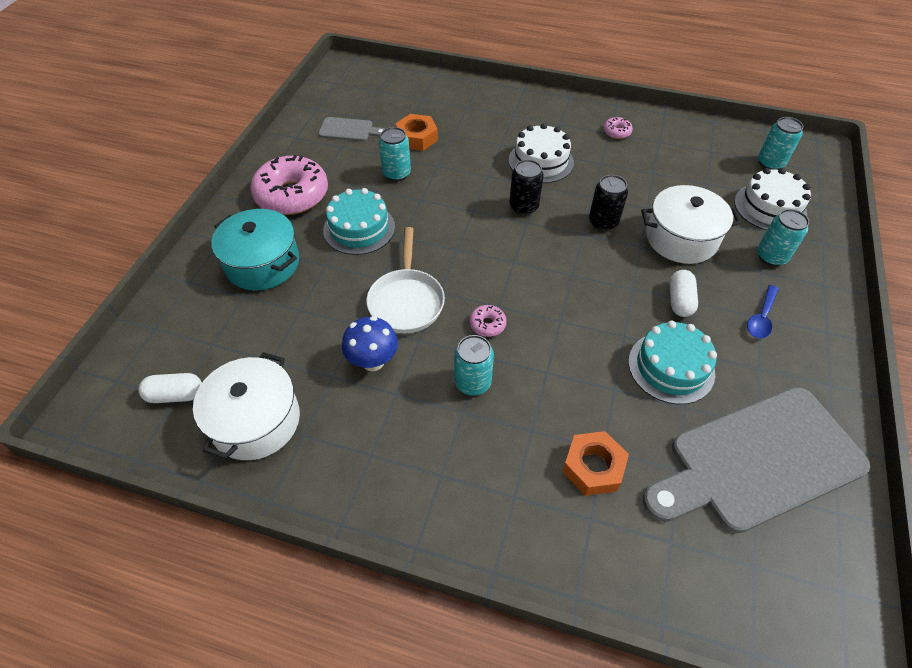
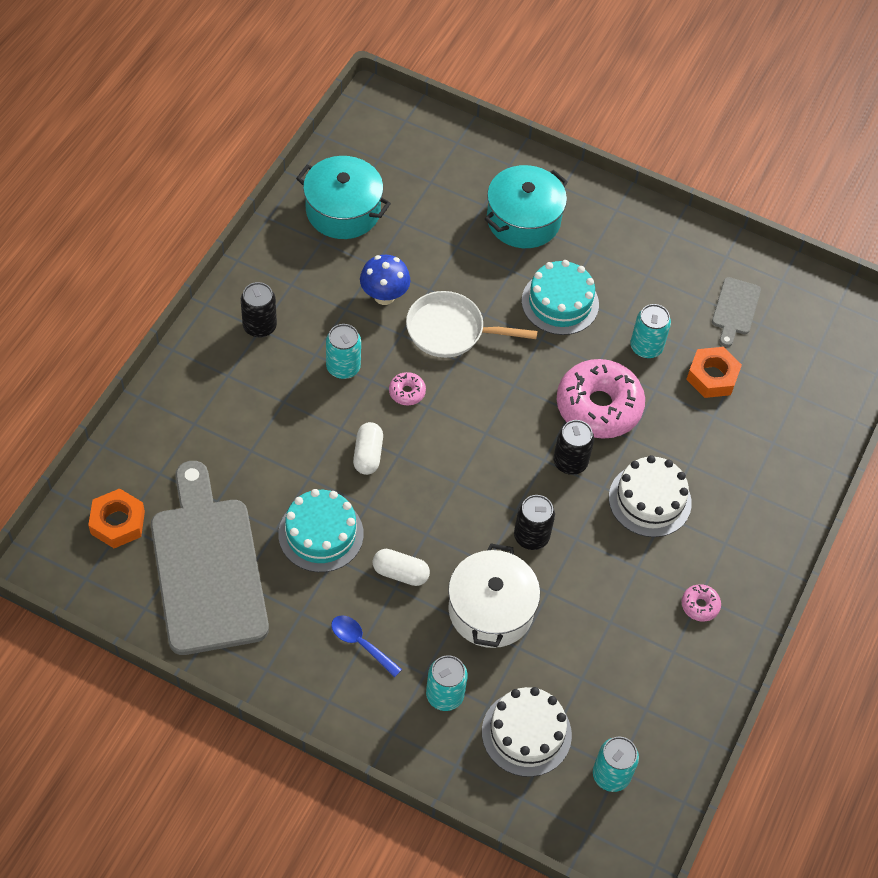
camera: 95 degrees right, 5 degrees up
white capsule [139,373,202,403] -> white capsule moved to [353,422,383,475]
white pot [193,352,300,460] -> turquoise pot [296,156,391,239]
pink donut [250,155,328,215] -> pink donut moved to [557,359,645,439]
orange nut [562,431,629,496] -> orange nut moved to [88,488,145,548]
none -> black can [241,282,277,338]

